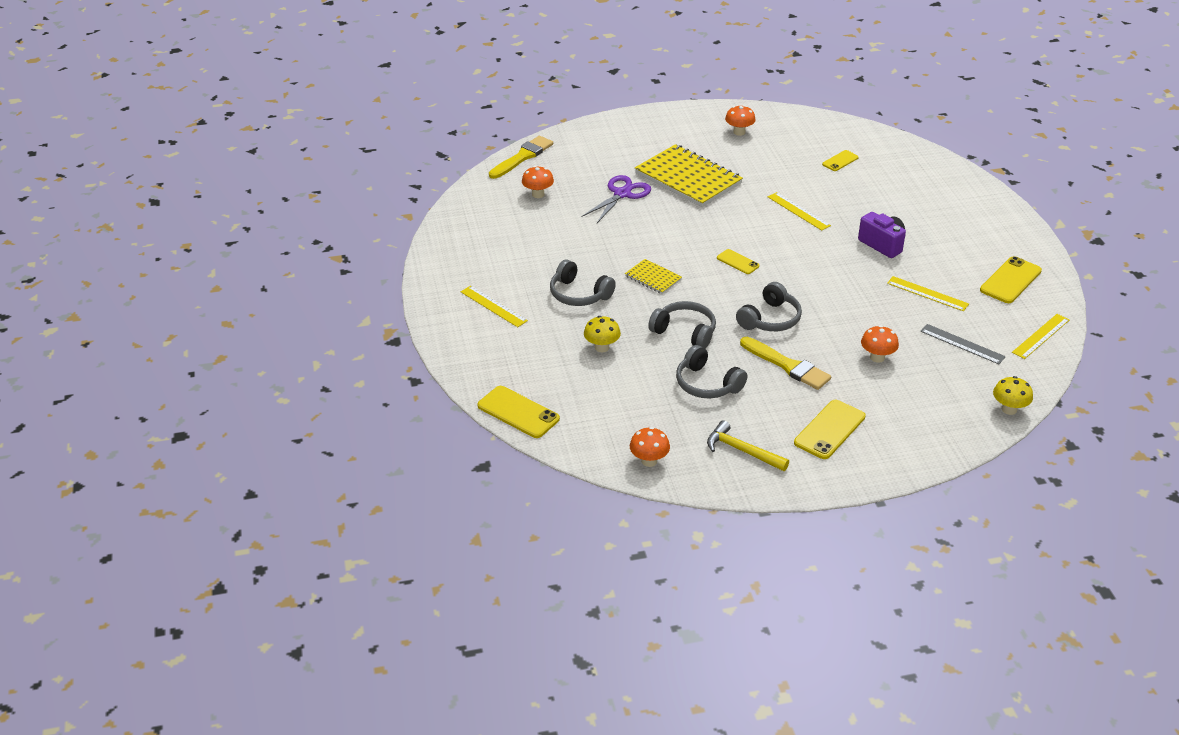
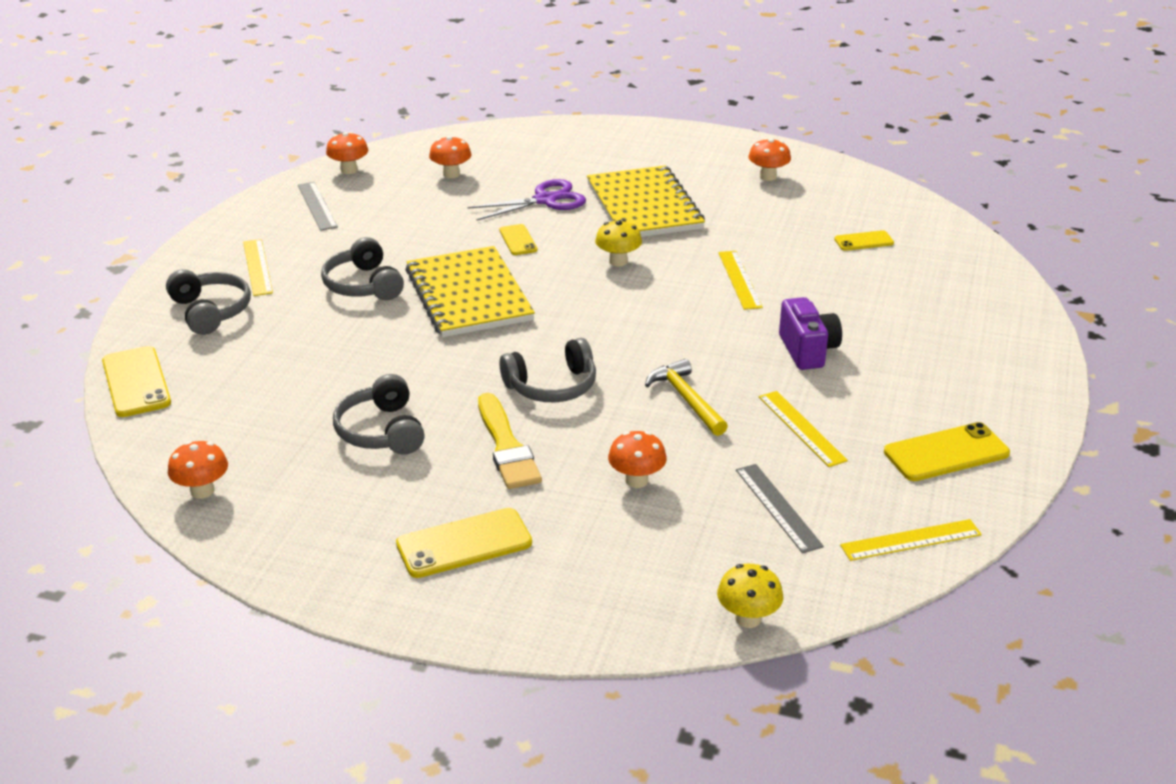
camera: 30 degrees right, 5 degrees down
yellow brush [489,136,553,179] -> none
yellow mushroom [584,316,621,352] -> yellow mushroom moved to [595,219,642,266]
yellow notebook [625,259,682,294] -> yellow notebook [406,246,535,337], size x2.07
grey headphones [648,301,716,349] -> grey headphones moved to [166,269,251,335]
yellow hammer [707,420,789,471] -> yellow hammer moved to [645,359,728,436]
yellow phone [717,249,759,274] -> yellow phone moved to [499,224,538,255]
none -> grey ruler [298,182,338,231]
none -> orange mushroom [326,132,368,174]

